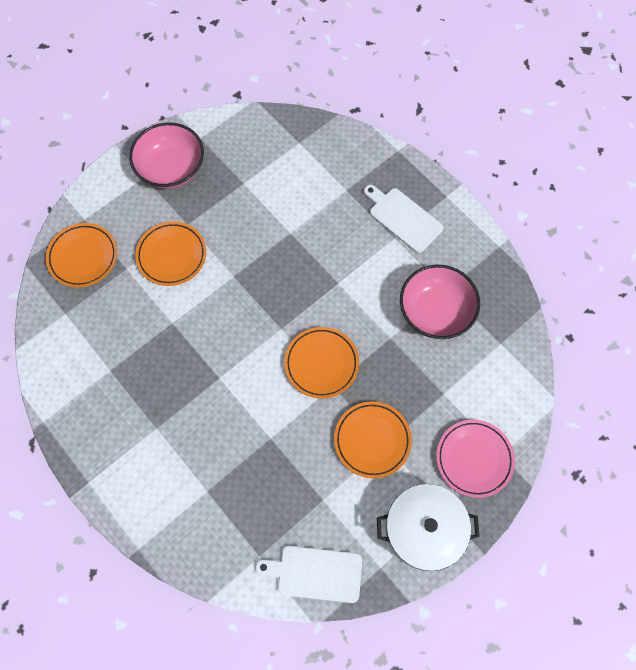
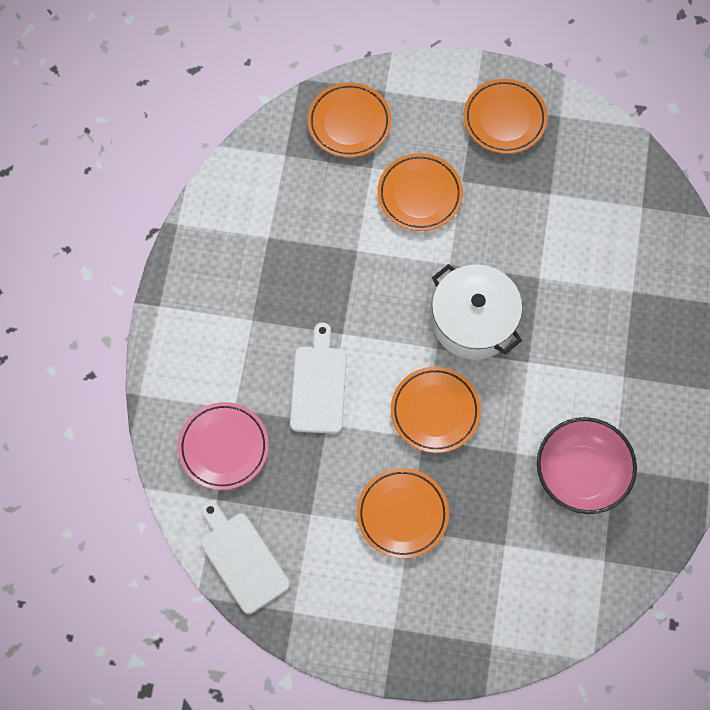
camera: 50 degrees right, 0 degrees up
pink bowl [129,122,204,189] -> orange plate [464,79,548,154]
white cutting board [364,185,444,253] -> white cutting board moved to [290,322,347,434]
white pot [377,484,480,571] -> white pot moved to [432,264,523,360]
pink plate [436,420,515,498] -> pink plate moved to [178,402,269,490]

